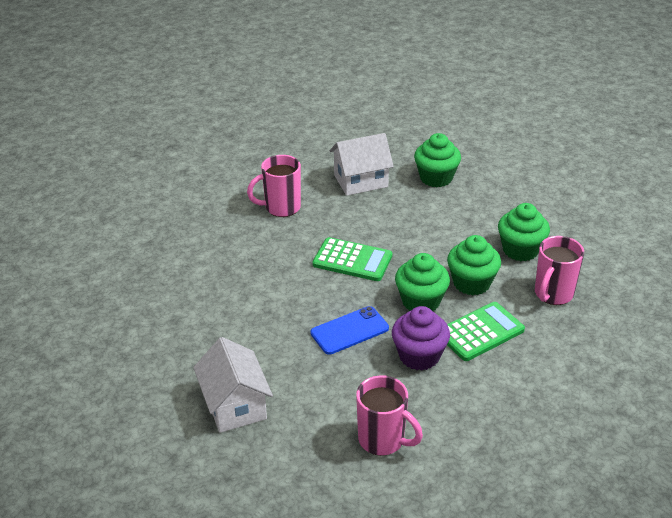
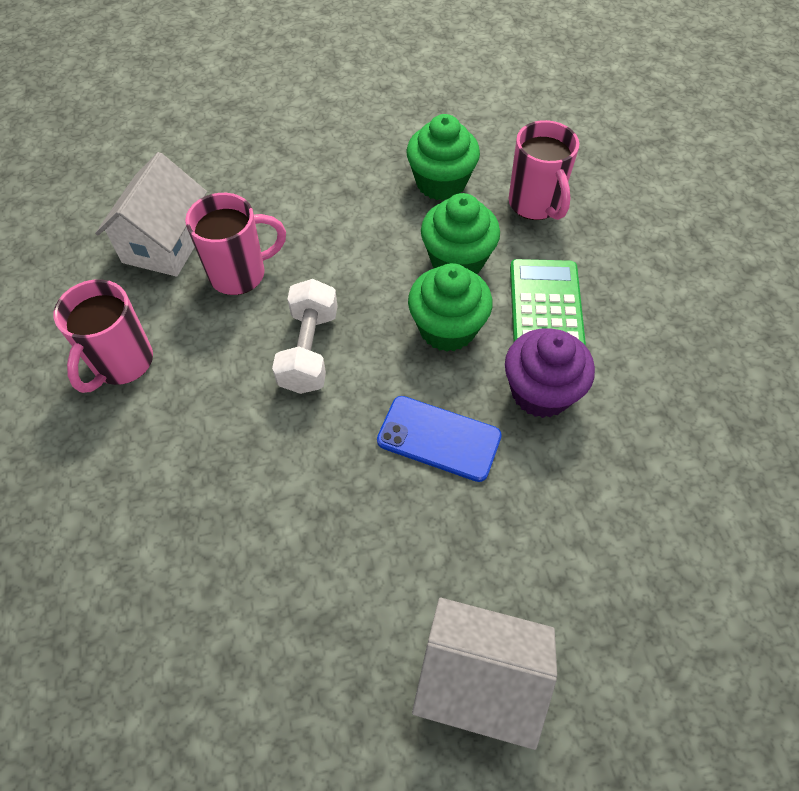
camera: 55 degrees left, 20 degrees up
blue phone [310,306,389,355] -> blue phone turned 75 degrees counterclockwise [377,396,502,482]
green calculator [313,237,392,281] -> white dumbbell [272,279,337,394]
pink mug [356,375,423,456] -> pink mug moved to [185,193,286,295]
green cupcake [414,133,461,187] -> none

